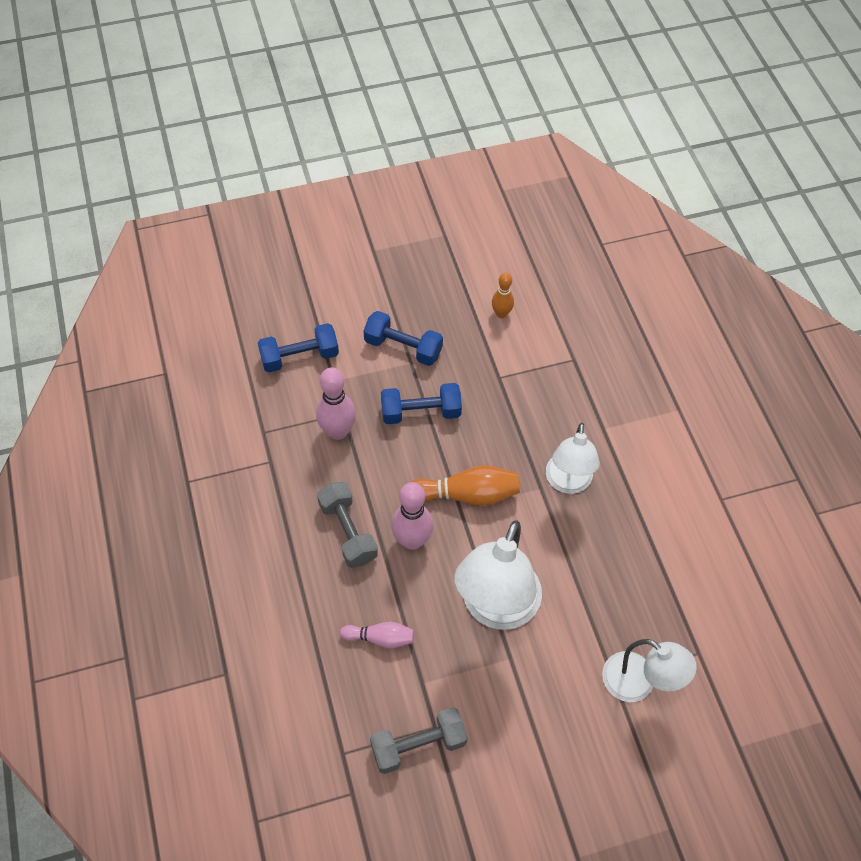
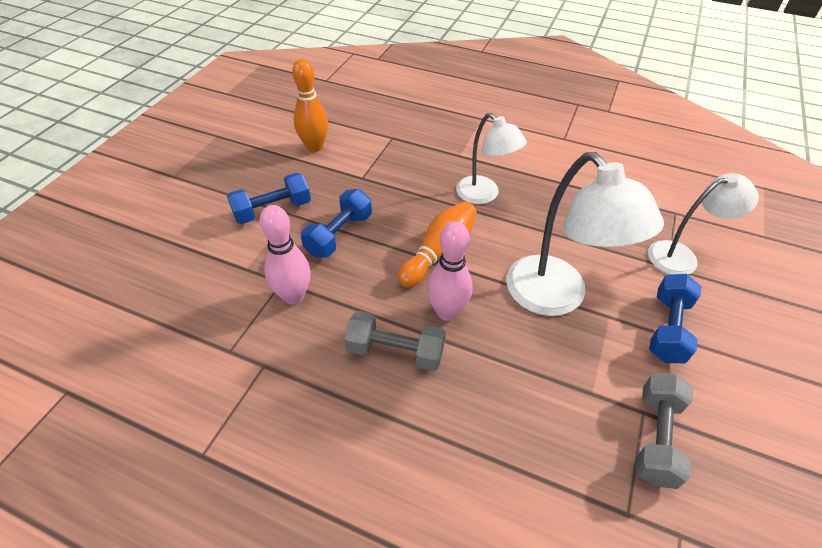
camera: 50 degrees left, 10 degrees down
blue dumbbell [258,323,339,373] -> blue dumbbell moved to [649,274,701,363]
pink bowling pin [340,622,414,649] -> none
orange bowling pin [492,273,514,318] -> orange bowling pin [292,59,328,152], size x1.63

